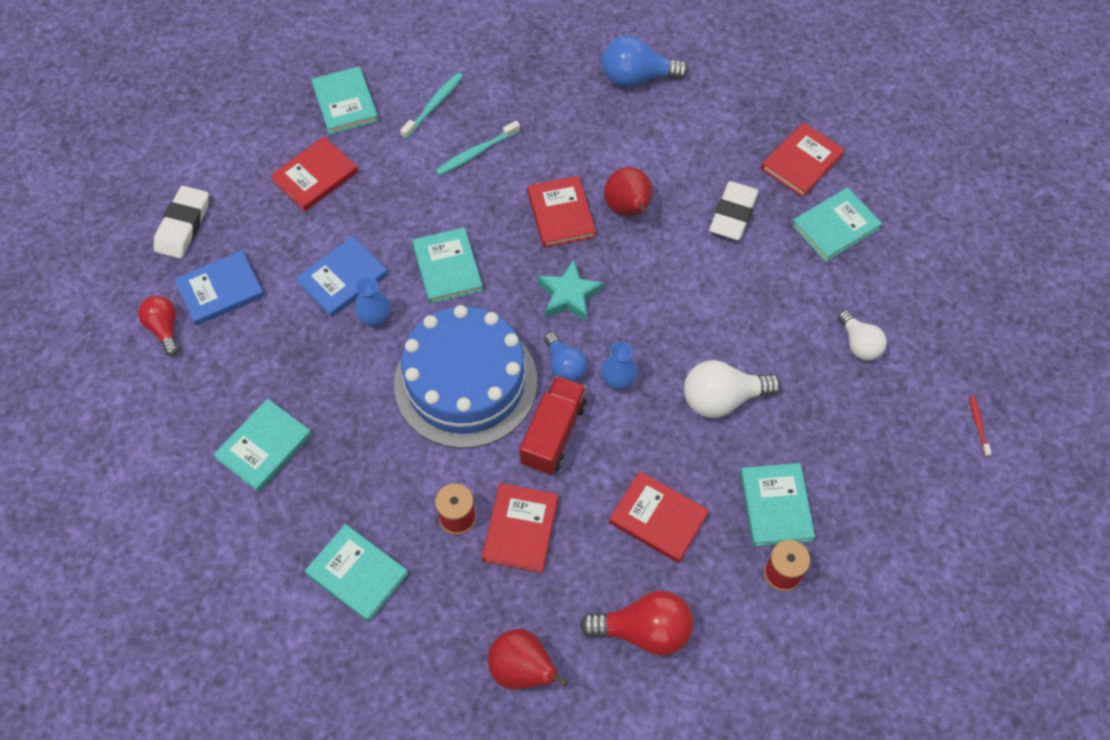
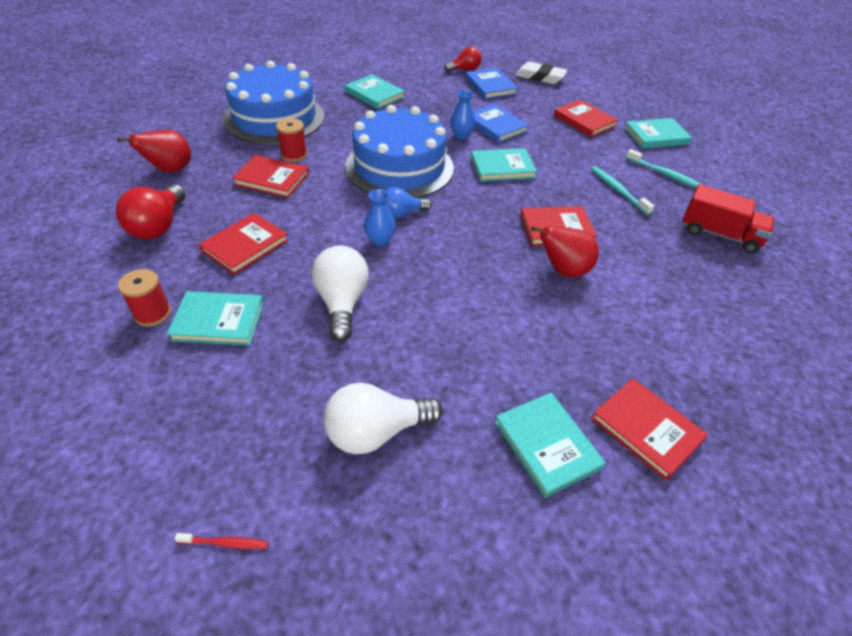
camera: 95 degrees right, 15 degrees down
turquoise book [305,524,409,622] -> blue cake [223,61,324,144]
red truck [520,376,587,475] -> red truck moved to [682,184,775,253]
turquoise star [538,259,604,322] -> none
blue light bulb [602,36,689,87] -> none
white eraser [709,181,759,240] -> none
white light bulb [838,310,887,361] -> white light bulb [323,383,443,454], size x1.55

